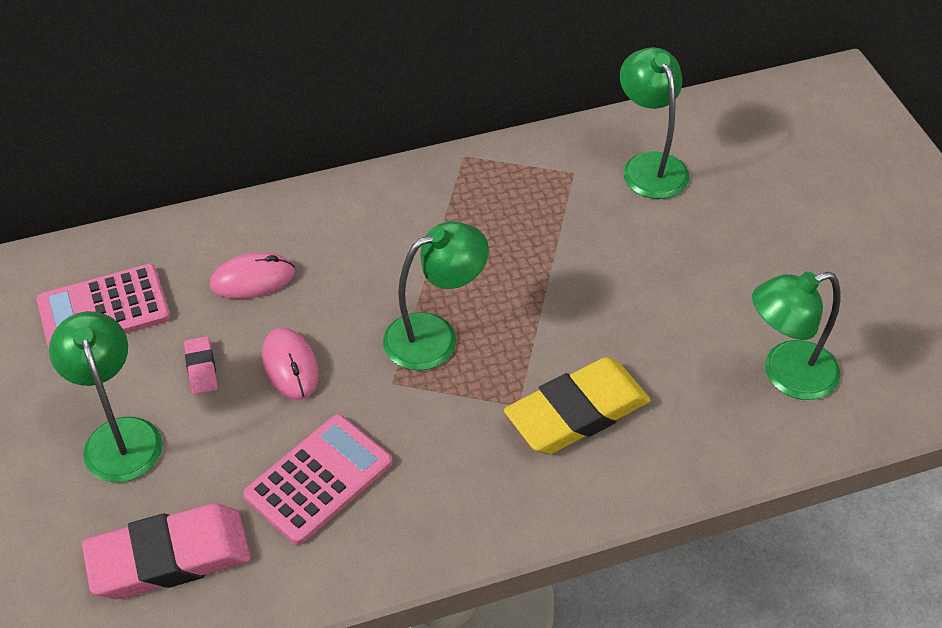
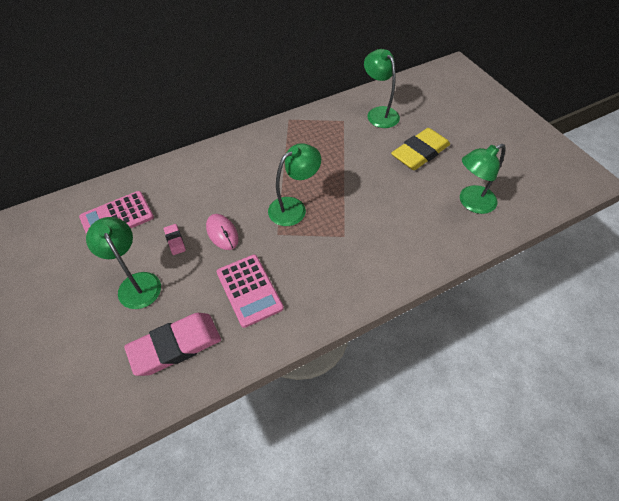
camera: 10 degrees left, 5 degrees up
pink mouse [210,252,295,299] -> none
pink calculator [243,414,392,545] -> pink calculator turned 120 degrees clockwise [216,255,284,328]
yellow eraser [504,357,650,454] -> yellow eraser moved to [391,128,450,170]

